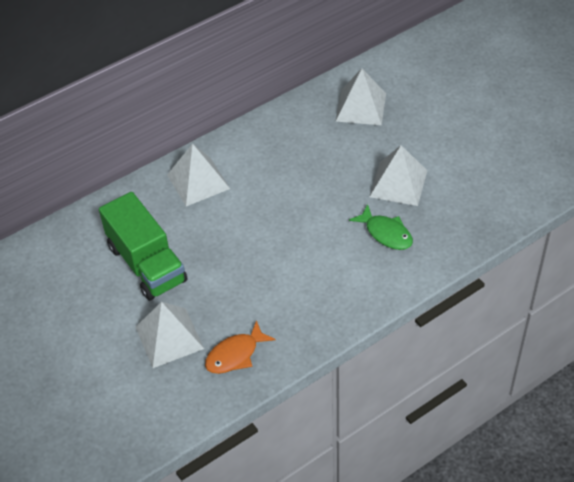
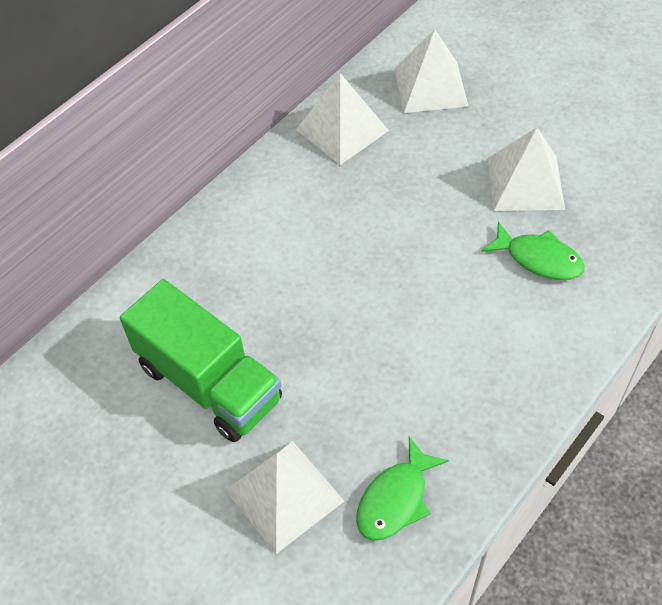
camera: 15 degrees left, 5 degrees up
white pyramid [167,143,230,206] -> white pyramid moved to [296,73,389,165]
orange fish [205,320,275,374] -> green fish [356,437,449,541]

